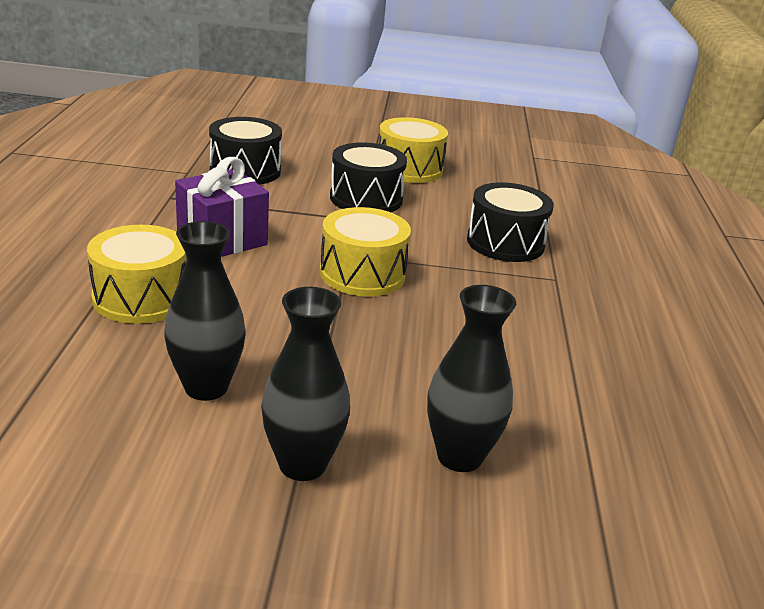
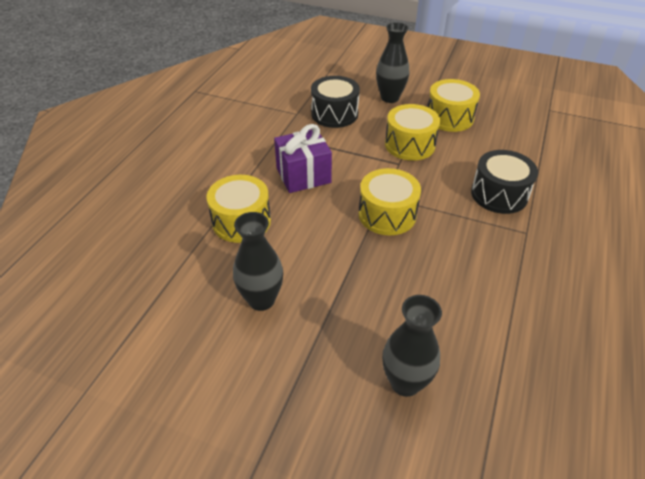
camera: 20 degrees right, 15 degrees up
black vase [261,287,350,481] -> black vase moved to [376,22,409,103]
black drum [330,142,407,212] -> yellow drum [385,104,440,161]

